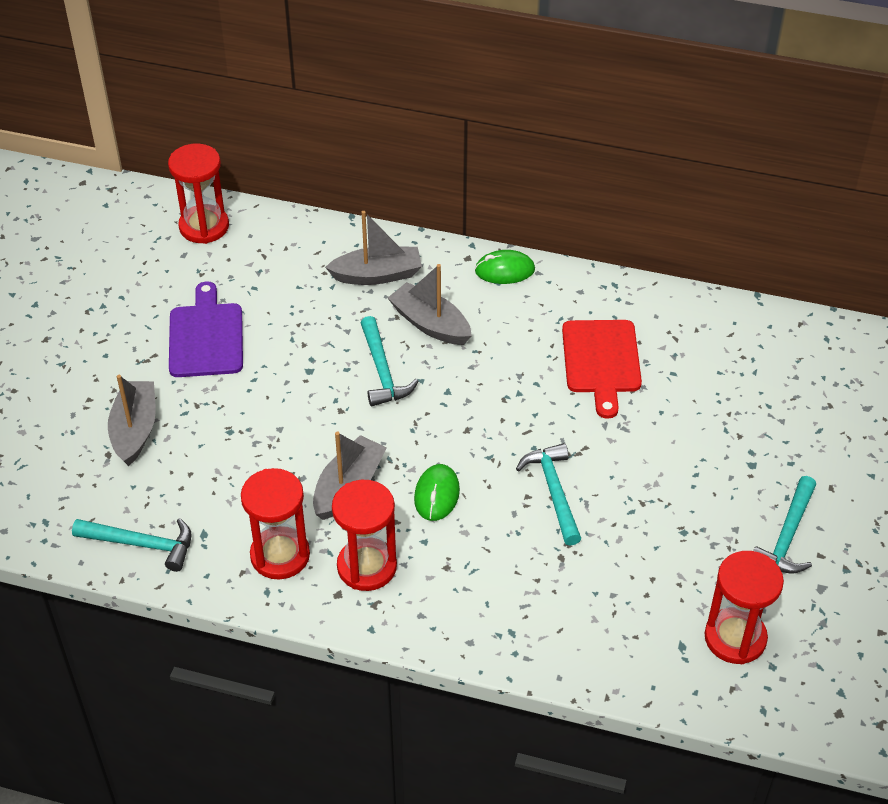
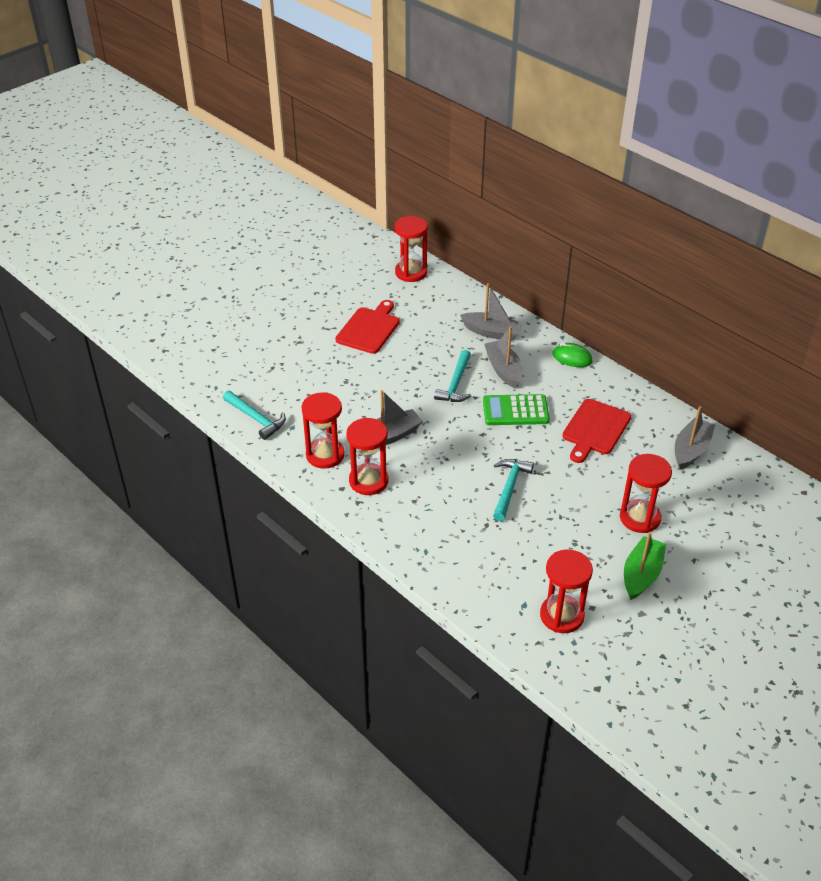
camera: 30 degrees right, 5 degrees down
grey boat [108,375,156,466] -> grey boat moved to [675,406,715,470]
purple cutting board [169,281,243,377] -> red cutting board [335,300,400,354]
green mouse [414,464,460,521] -> none
turquoise hammer [753,476,816,573] -> green boat [624,532,666,600]
none -> green calculator [483,394,550,425]
none -> red hourglass [620,454,672,533]

